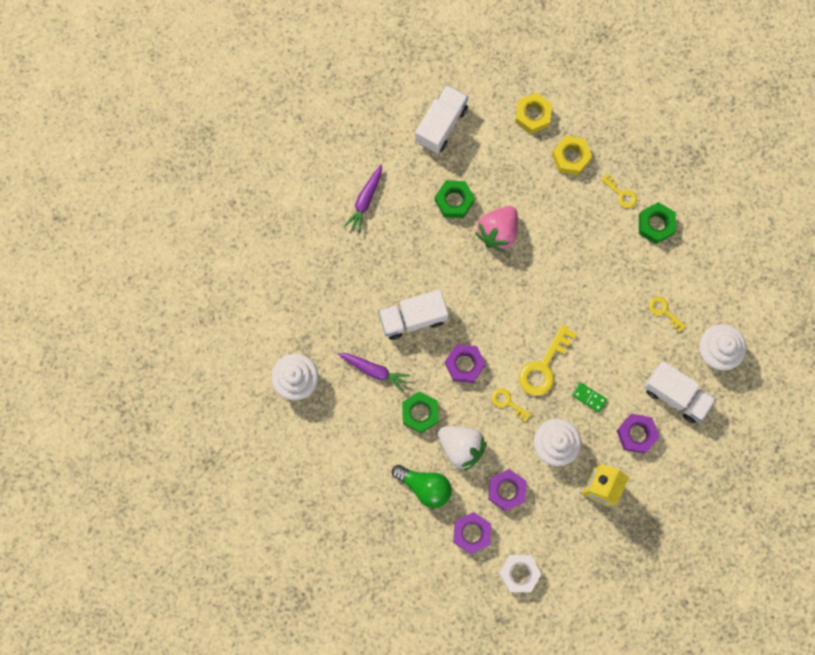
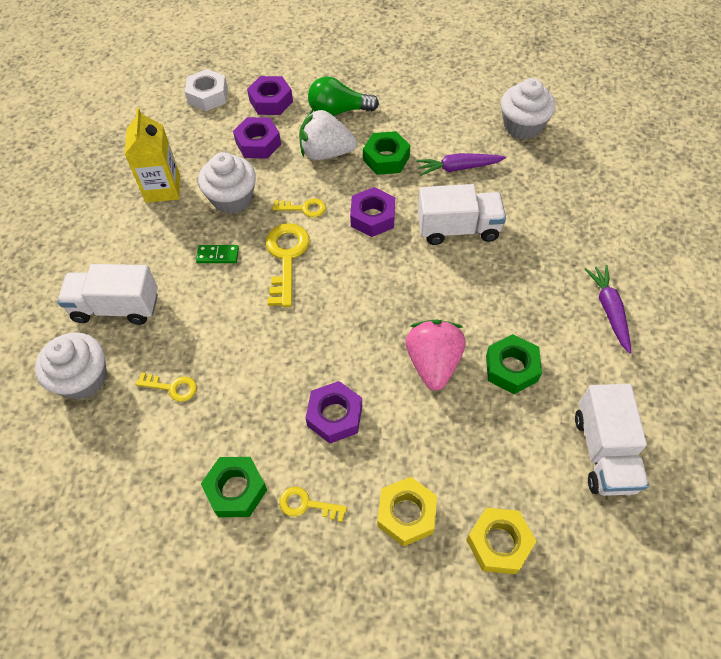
camera: 150 degrees right, 20 degrees down
white truck [378,290,448,340] -> white truck turned 45 degrees clockwise [418,184,506,245]
purple nut [617,414,660,454] -> purple nut moved to [305,381,362,443]

